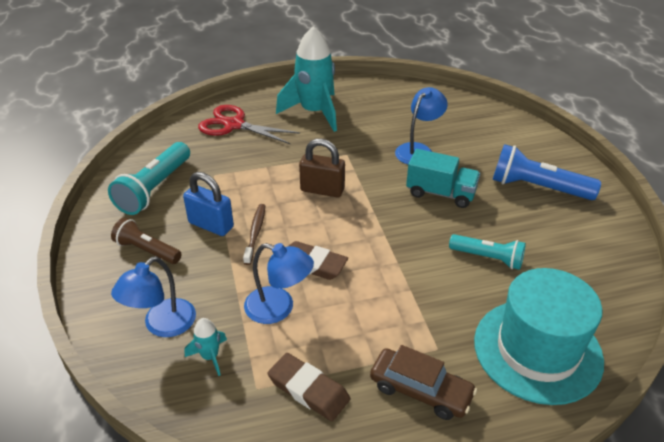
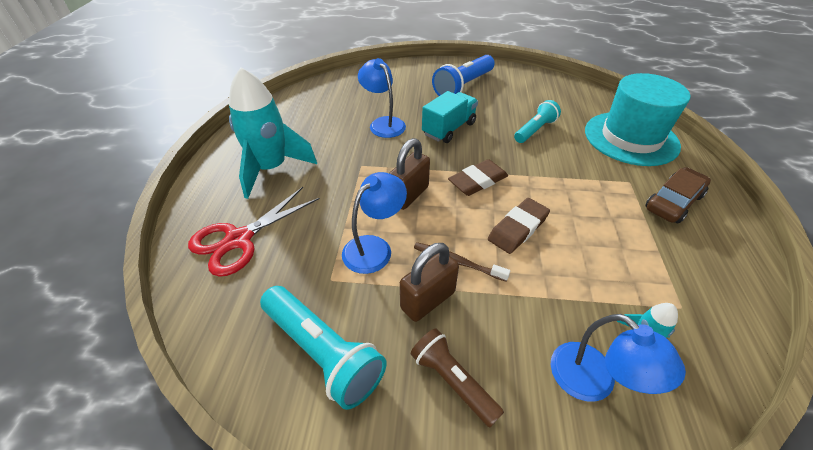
camera: 70 degrees left, 5 degrees up
brown flashlight [111,218,181,264] -> brown flashlight turned 90 degrees clockwise [411,328,504,427]
blue padlock [183,172,234,236] -> brown padlock [400,243,459,322]
blue lamp [244,243,314,324] -> blue lamp moved to [342,172,407,274]
brown eraser [267,353,350,421] -> brown eraser moved to [448,159,508,196]

